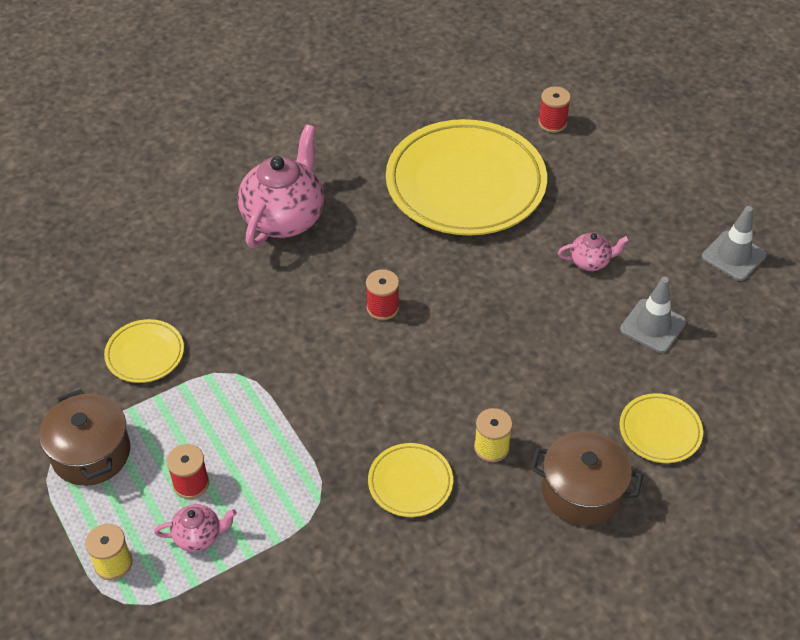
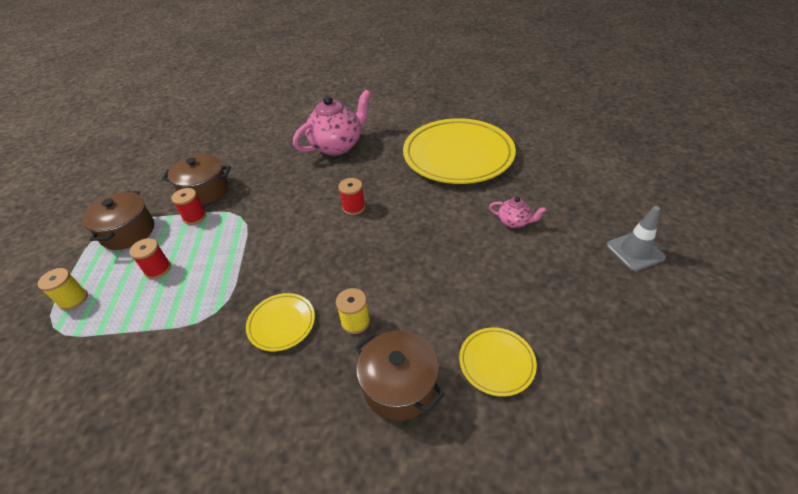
camera: 30 degrees right, 5 degrees down
yellow plate [104,319,184,383] -> brown pot [162,154,231,205]
pink teapot [154,504,237,552] -> none
red spool [538,86,571,133] -> red spool moved to [171,188,206,225]
grey traffic cone [620,277,686,353] -> none

